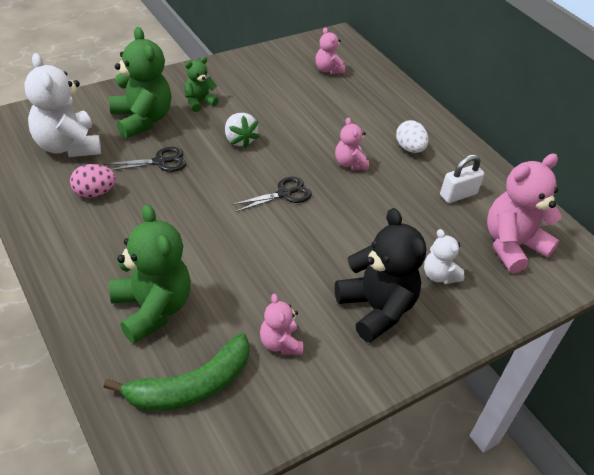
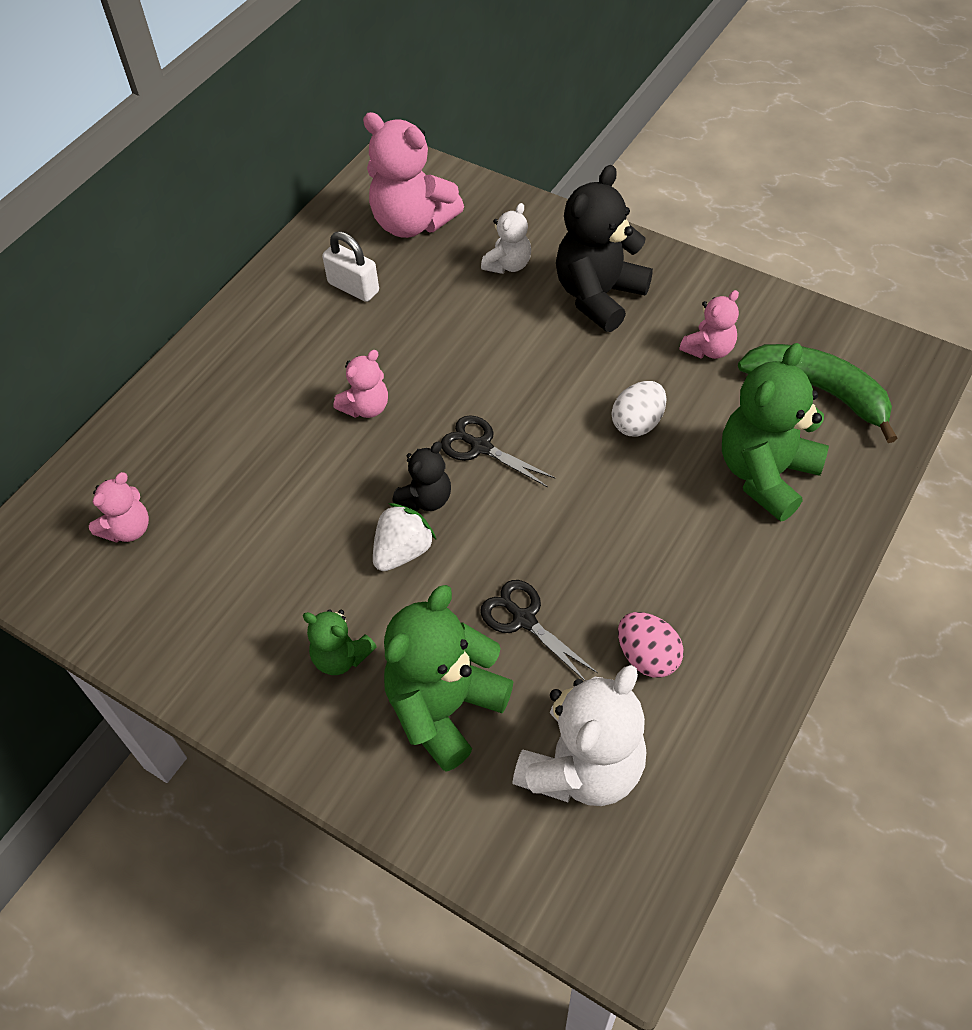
camera: 110 degrees left, 10 degrees up
white egg [396,120,428,153] -> white egg moved to [612,381,666,437]
none -> black teddy bear [393,442,451,511]

